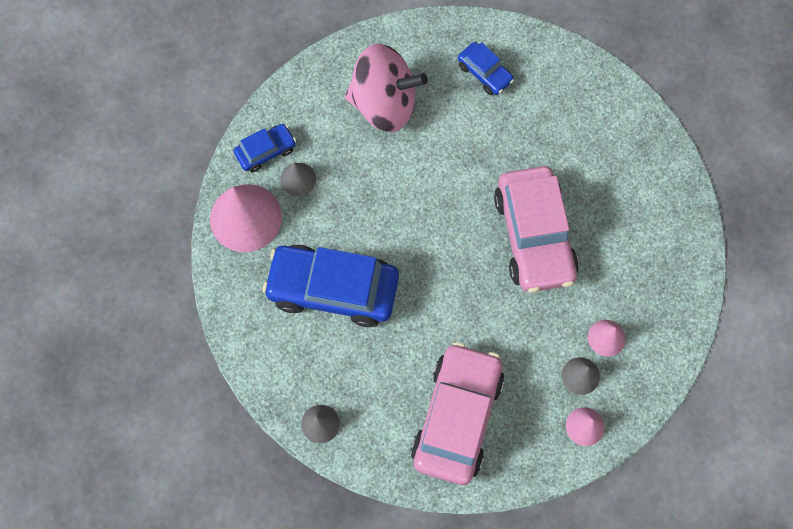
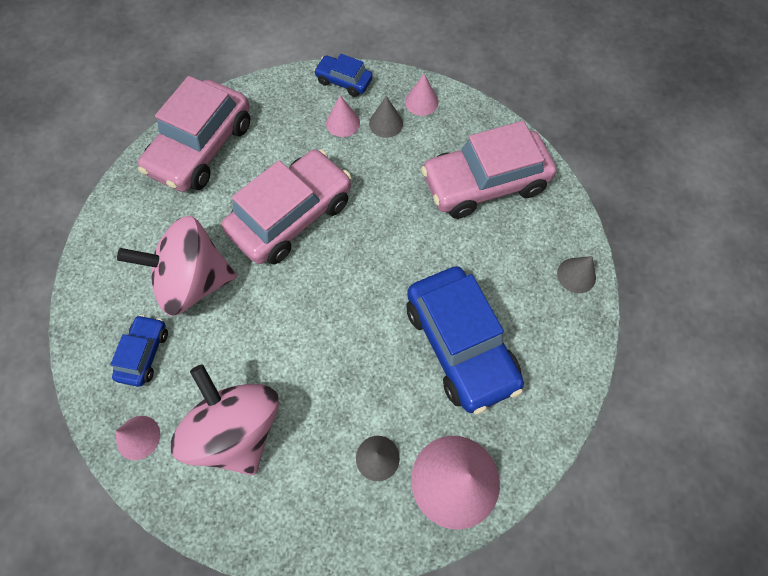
camera: 125 degrees left, 5 degrees down
blue car [234,124,296,173] -> blue car moved to [314,54,372,97]
none -> pink cone [116,416,160,460]
none -> pink spinning top [117,216,237,316]
none -> pink car [138,76,250,192]

